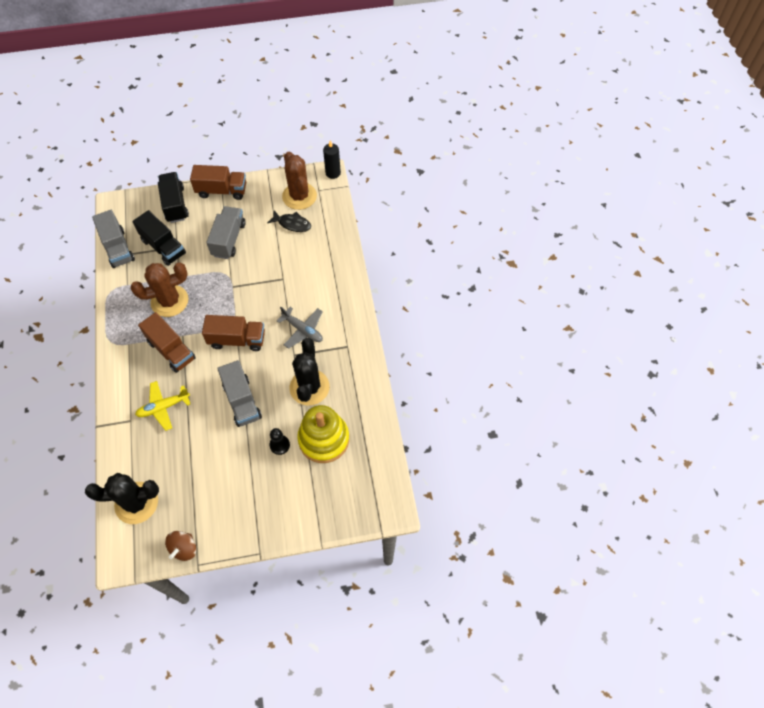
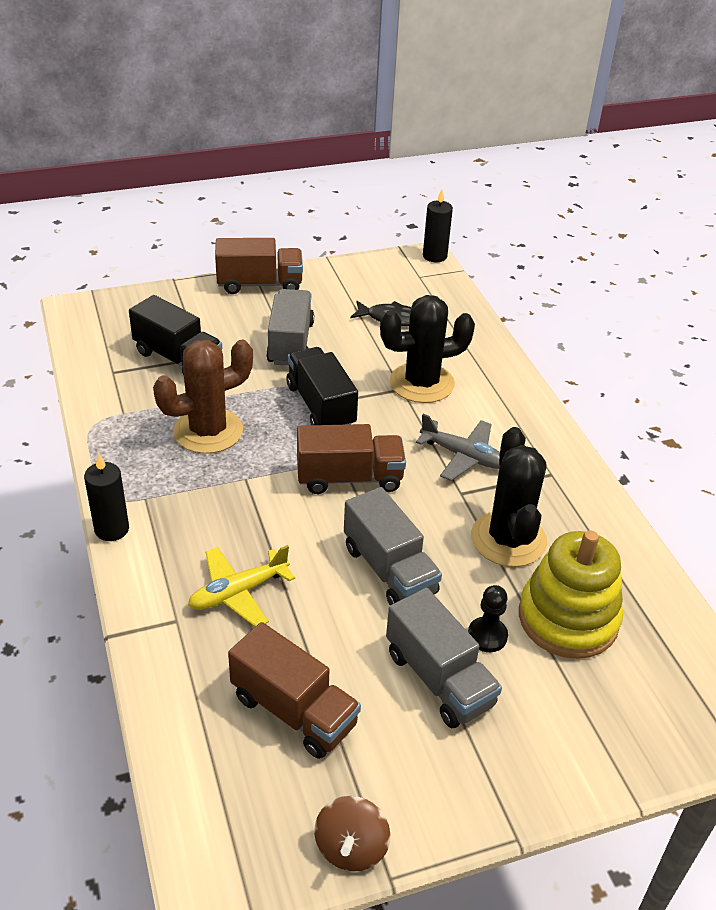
camera: 10 degrees left, 20 degrees down
black cactus [85,473,159,524] -> black cactus moved to [380,295,475,403]
grey truck [92,210,135,268] -> grey truck moved to [386,588,502,728]
brown truck [138,312,196,373] -> brown truck moved to [228,622,361,759]
black truck [158,172,189,223] -> black truck moved to [286,347,358,425]
brown cactus [282,152,317,210] -> none
none -> black candle [84,453,129,541]

